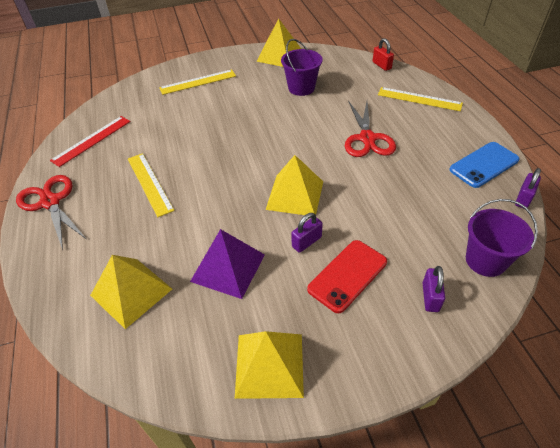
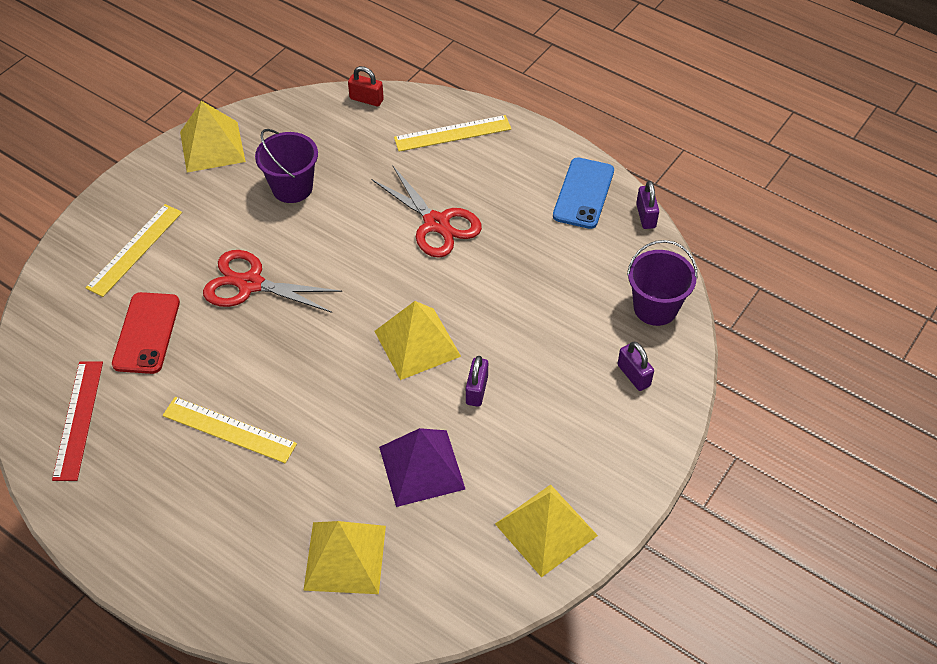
camera: 40 degrees left, 5 degrees up
red scissors [16,175,86,250] -> red scissors moved to [203,250,342,313]
red phone [307,240,387,313] -> red phone moved to [112,292,180,374]

